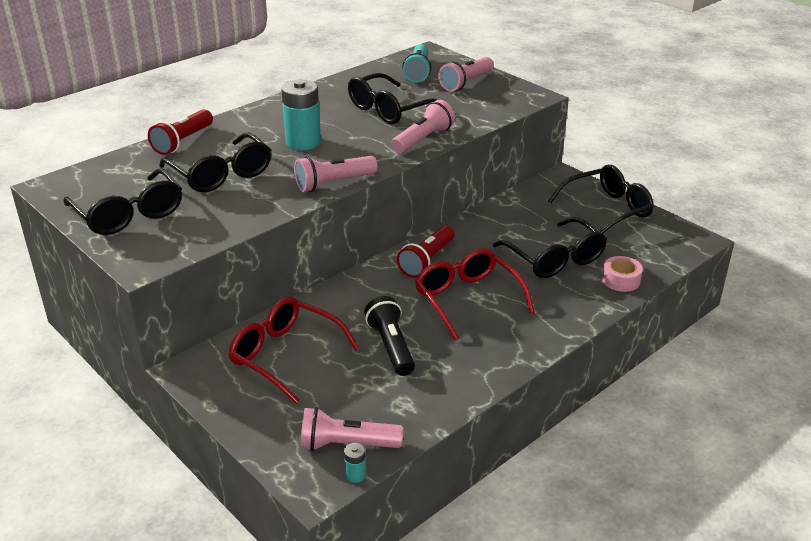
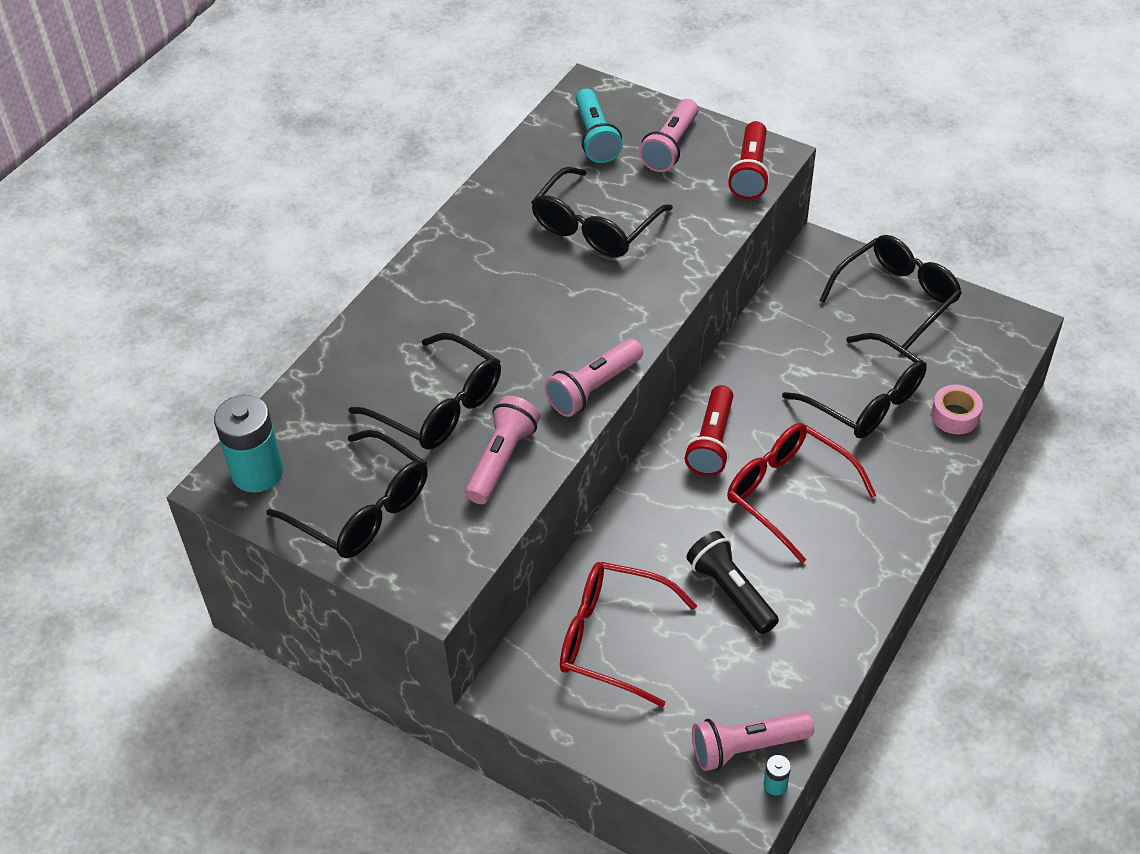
camera: 15 degrees left, 15 degrees up
red flashlight [148,109,213,155] -> red flashlight moved to [728,121,770,199]
turquoise battery [281,79,321,151] -> turquoise battery moved to [214,395,283,493]
pink flashlight [392,100,455,153] -> pink flashlight moved to [465,396,540,504]

